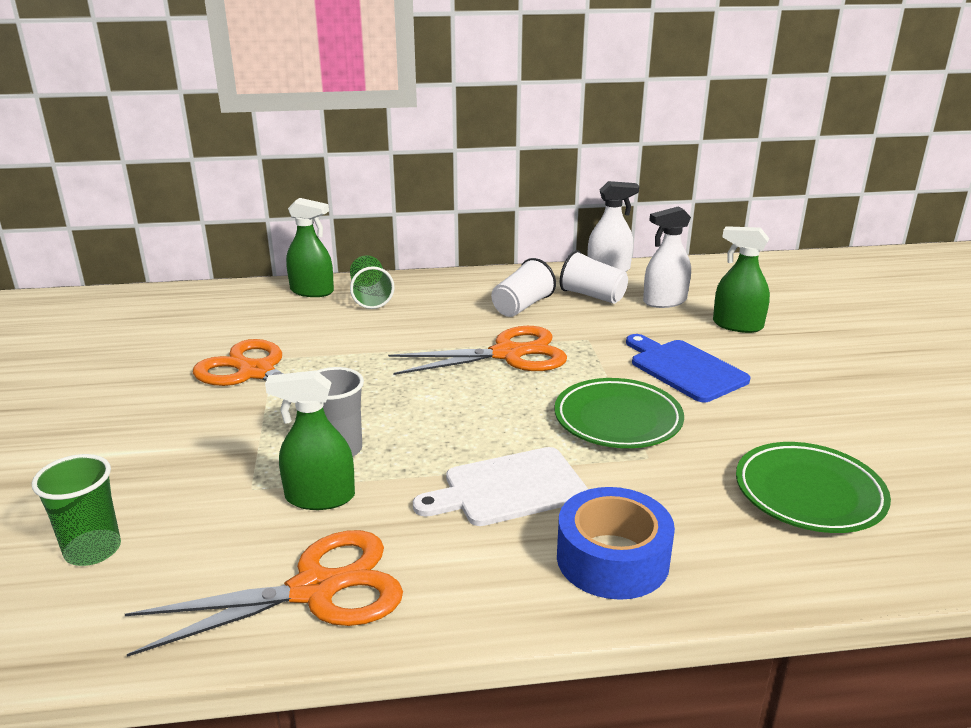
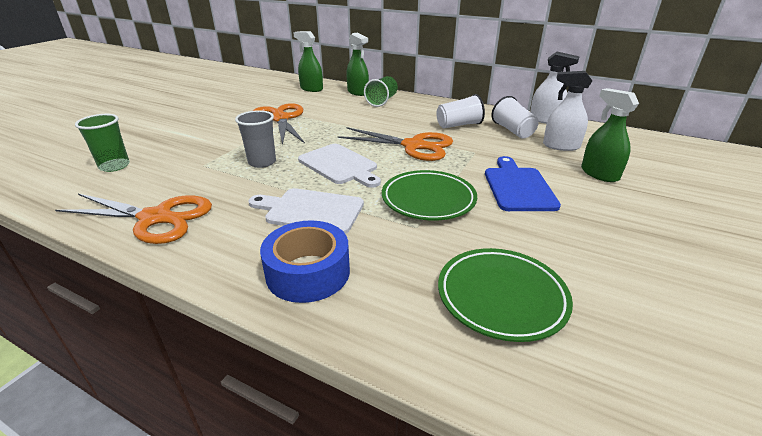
camera: 35 degrees right, 5 degrees up
green spray bottle [265,370,355,510] -> green spray bottle moved to [293,31,323,92]
none -> white cutting board [298,144,381,188]

